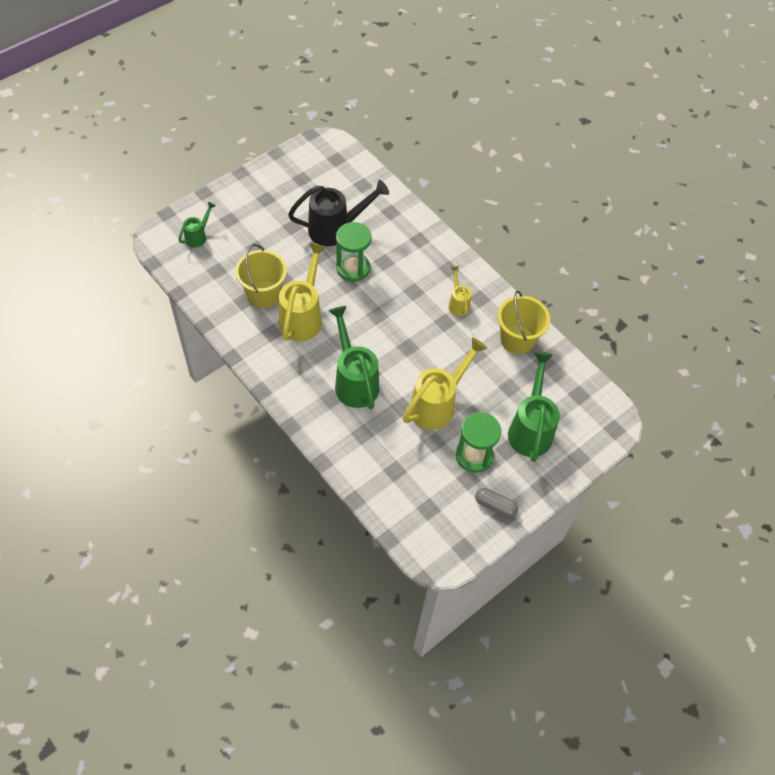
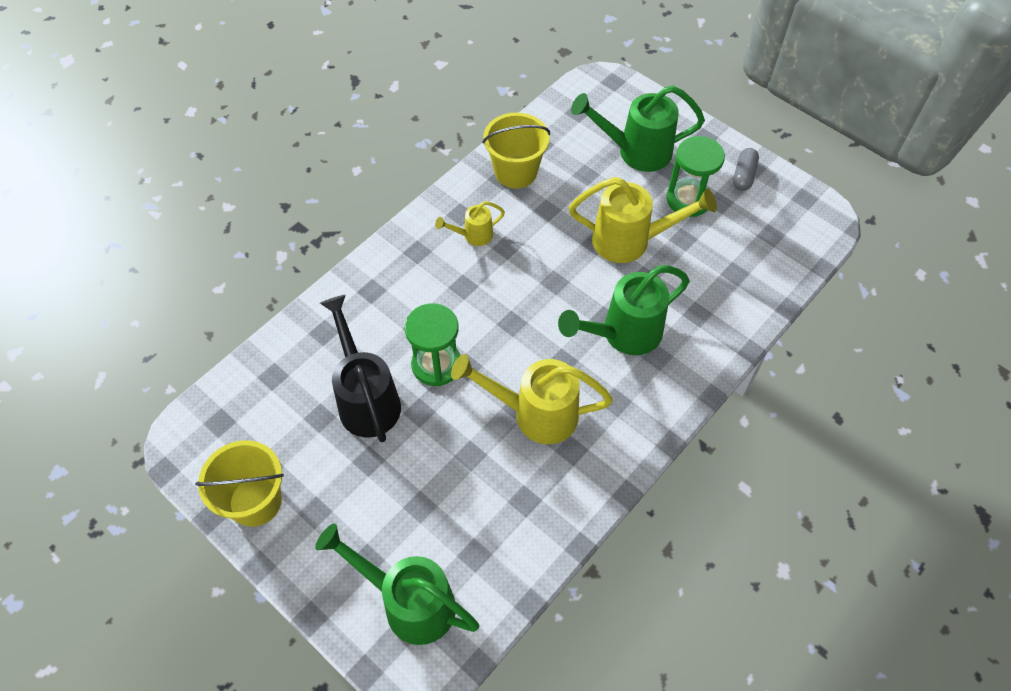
camera: 95 degrees left, 0 degrees up
green watering can [179,202,216,247] -> green watering can [315,524,479,645], size x1.93
yellow bucket [235,244,287,308] -> yellow bucket moved to [195,440,284,527]
yellow watering can [403,337,488,430] -> yellow watering can turned 150 degrees clockwise [569,177,717,263]

